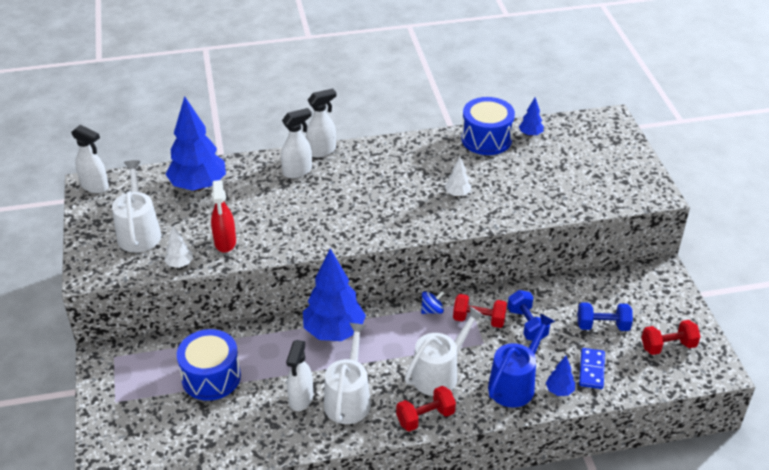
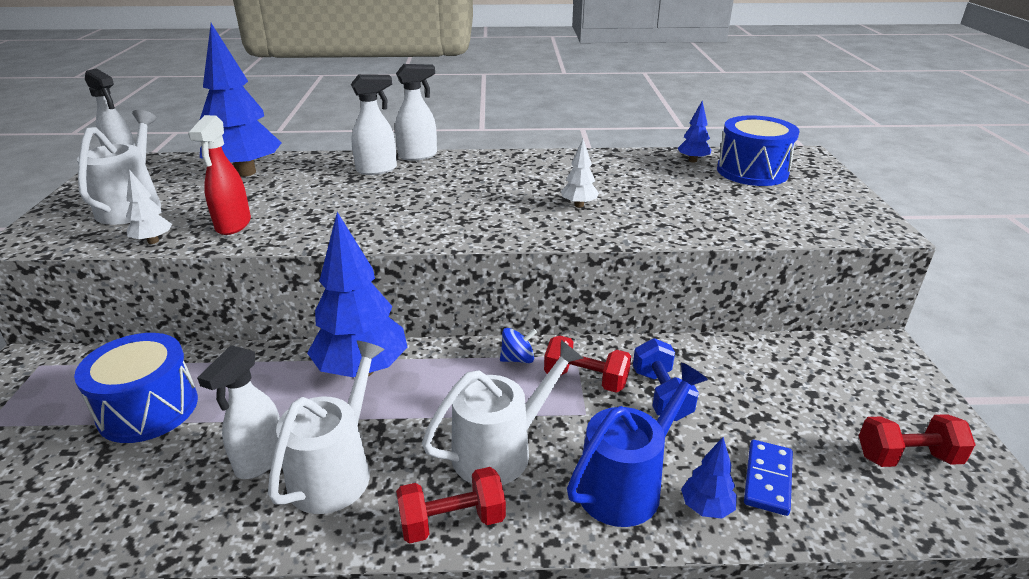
camera: 10 degrees right, 10 degrees down
blue drum [461,97,515,155] -> blue drum moved to [717,115,799,186]
blue dumbbell [578,302,633,331] -> none

